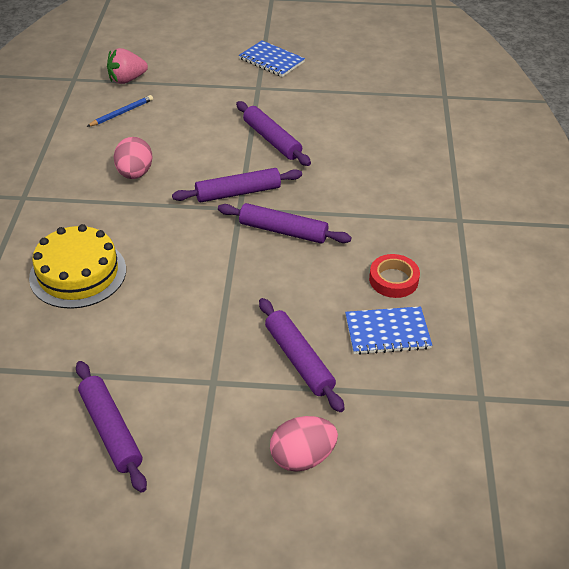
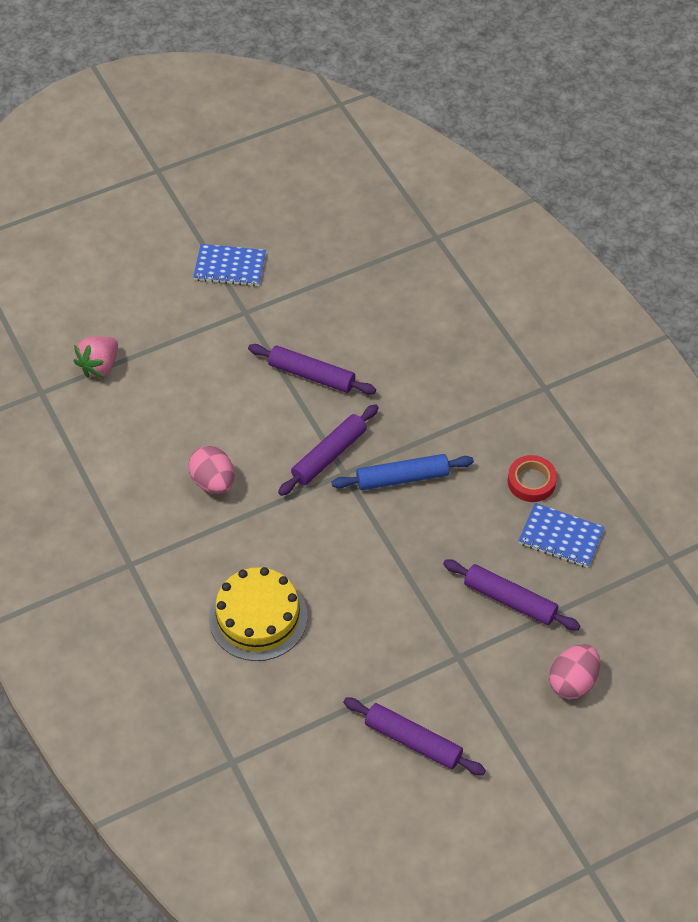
camera: 30 degrees left, 10 degrees up
blue pencil [87,95,153,127] -> none
purple rolling pin [218,203,352,244] -> blue rolling pin [332,454,474,490]
blue notebook [345,306,432,355] -> blue notebook turned 60 degrees clockwise [518,503,605,568]

